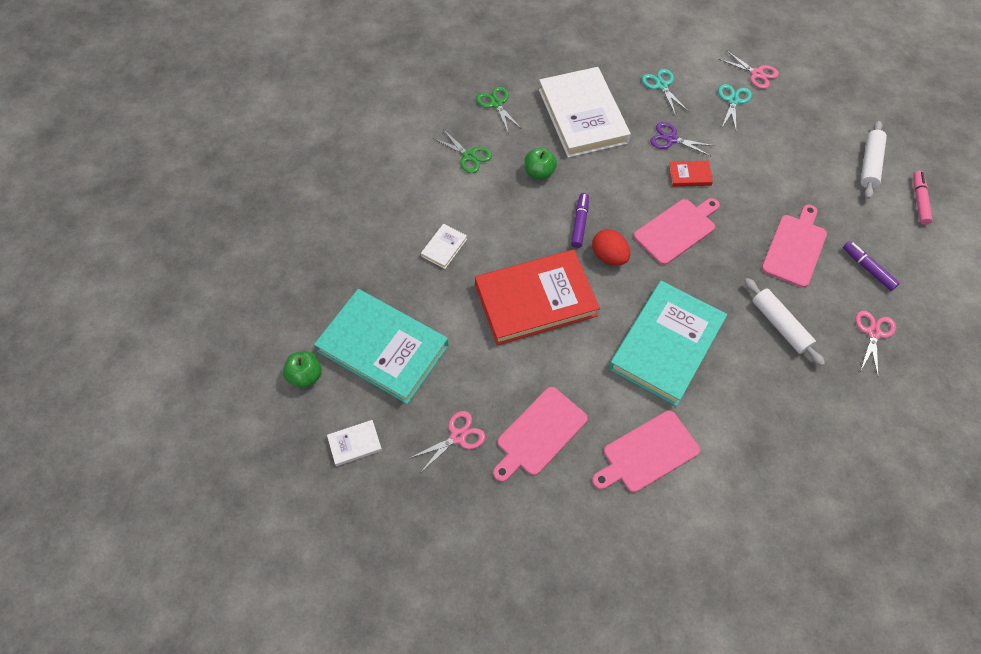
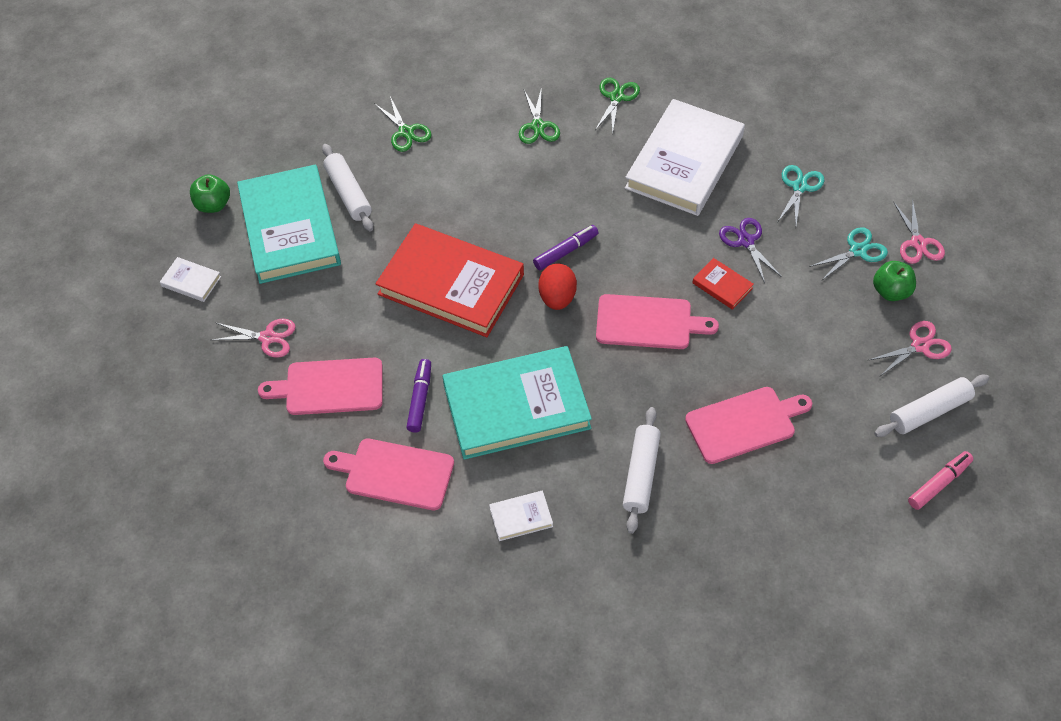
camera: 45 degrees right, 5 degrees down
white book [421,224,467,269] -> white book moved to [489,491,553,541]
green apple [524,148,557,180] -> green apple moved to [873,261,916,301]
purple marker [843,241,900,291] -> purple marker moved to [406,359,431,432]
pink scissors [855,311,896,376] -> pink scissors moved to [869,321,952,376]
none -> white rolling pin [322,144,373,232]
none -> green scissors [374,97,432,152]

